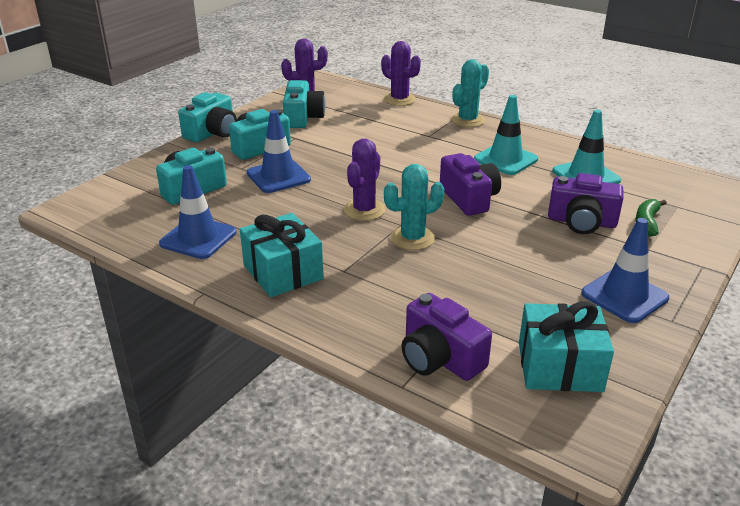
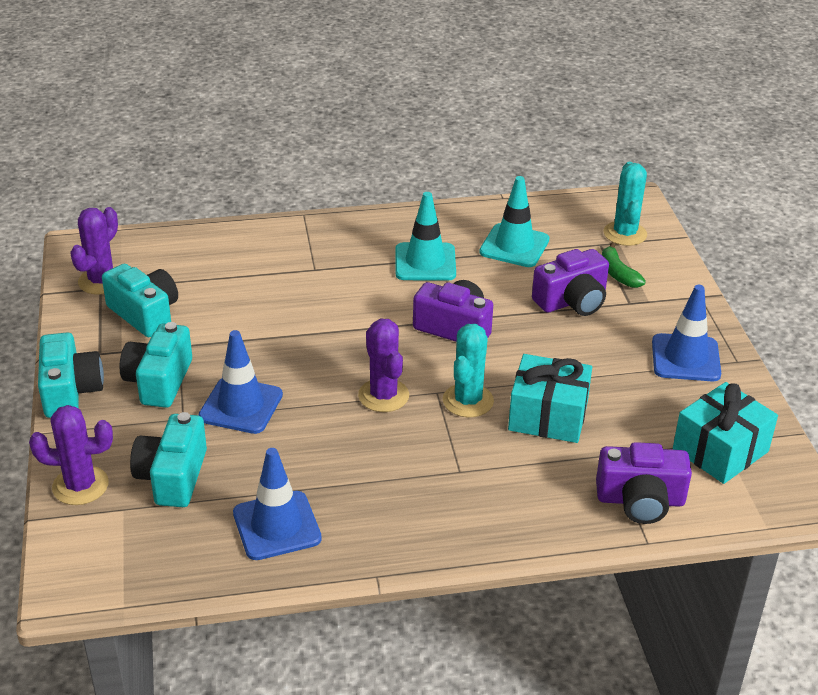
camera: 45 degrees left, 5 degrees up
turquoise gift [240,213,324,297] -> turquoise gift moved to [508,354,592,443]
purple cactus [381,41,421,106] -> purple cactus moved to [29,405,113,505]
turquoise cactus [451,59,489,127] -> turquoise cactus moved to [604,162,647,246]

